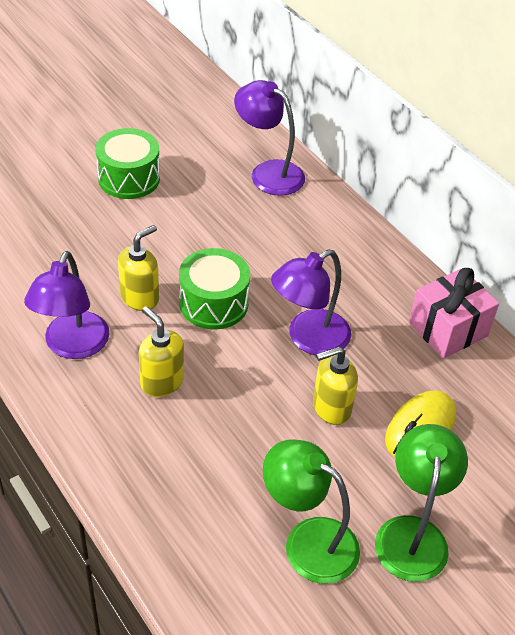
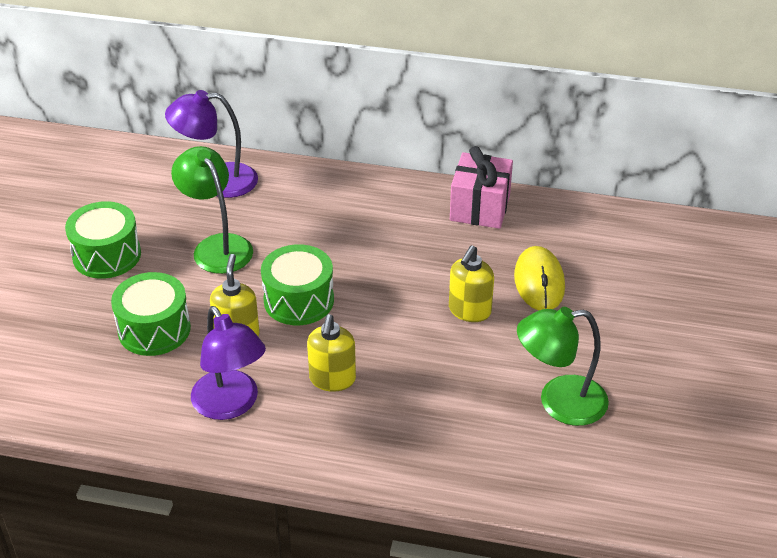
camera: 40 degrees left, 5 degrees down
yellow soap dispenser [139,306,184,397] -> yellow soap dispenser turned 90 degrees counterclockwise [307,314,356,392]
purple lamp [271,249,351,355] -> none
green lamp [375,424,468,582] -> green lamp moved to [171,146,253,274]
none -> green drum [111,272,191,356]

